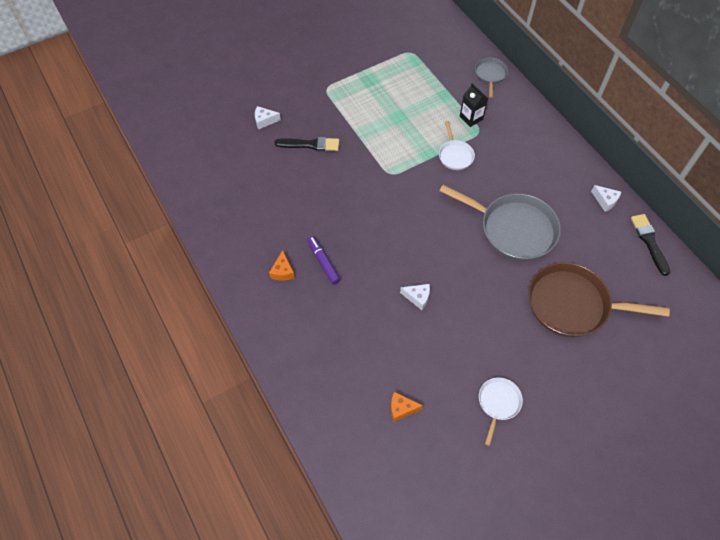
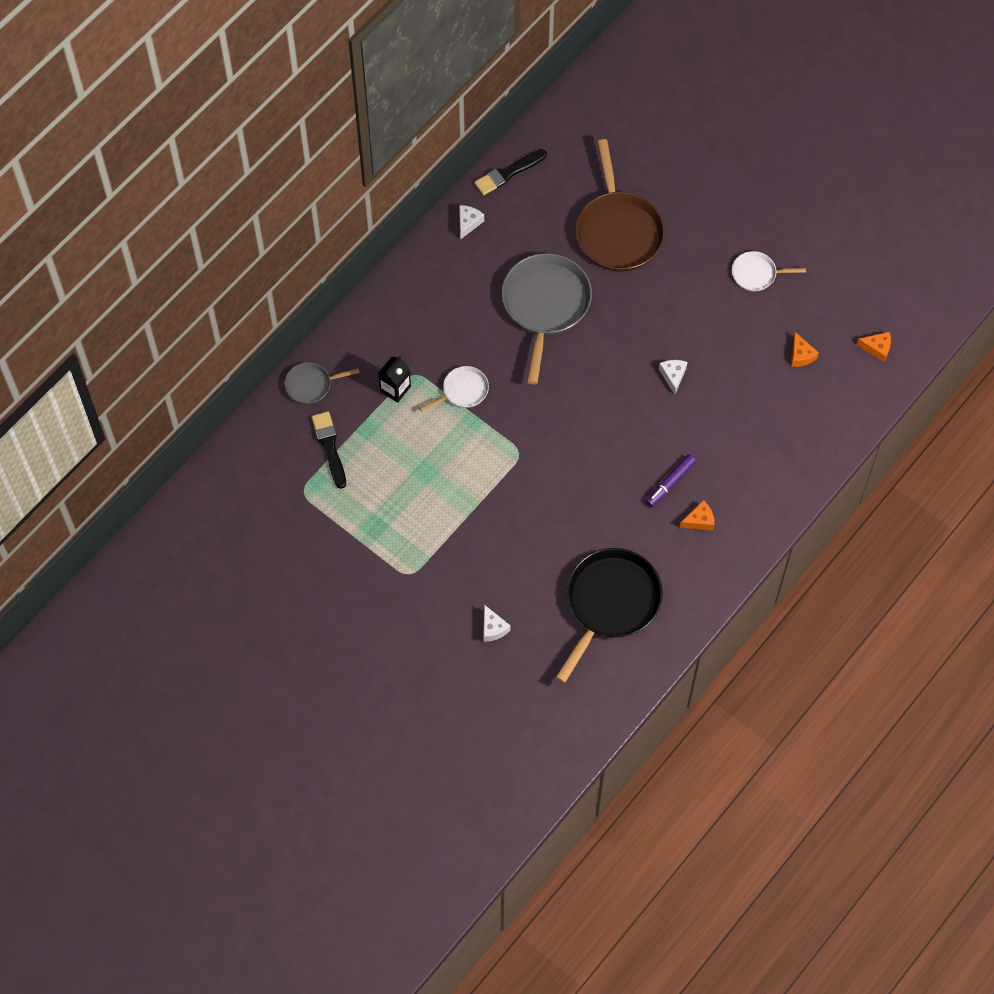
camera: 110 degrees left, 5 degrees up
black brush [274,137,339,151] -> black brush moved to [311,411,346,489]
none -> black pan [555,548,663,683]
none -> orange cheese [857,332,891,362]

